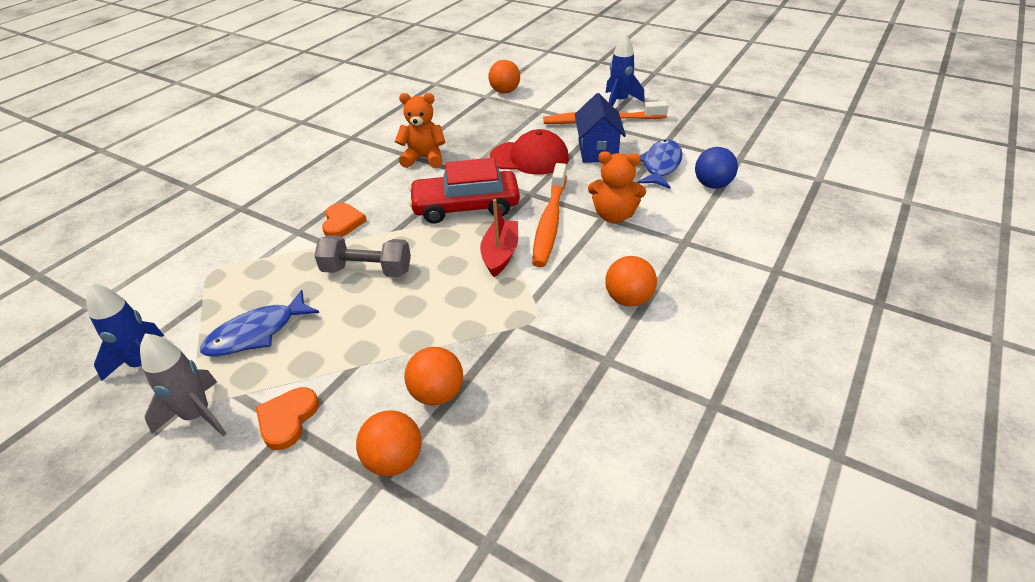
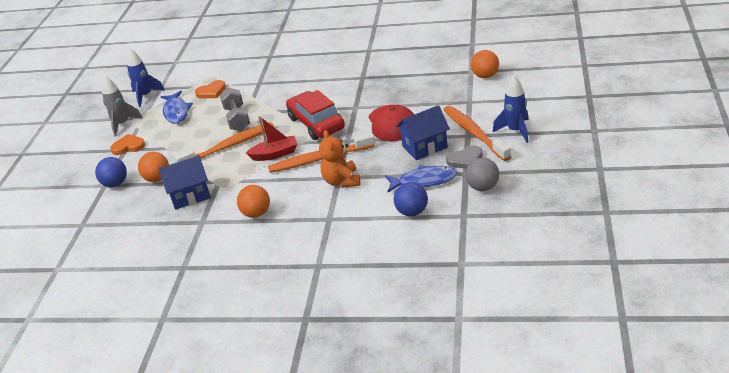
camera: 70 degrees right, 5 degrees down
blue fish [200,290,319,357] -> blue fish turned 135 degrees counterclockwise [161,91,193,124]
orange heart [322,203,367,237] -> orange heart moved to [195,80,226,98]
orange ball [356,410,421,476] -> blue ball [95,157,127,187]
orange teddy bear [395,93,445,168] -> none
none -> blue house [159,156,211,210]
none -> orange toothbrush [174,122,274,163]
none -> grey heart [446,145,483,169]
none -> grey ball [465,158,499,191]

